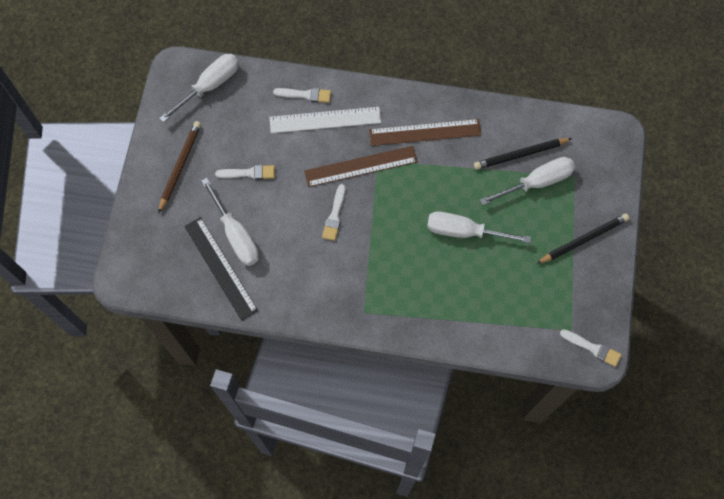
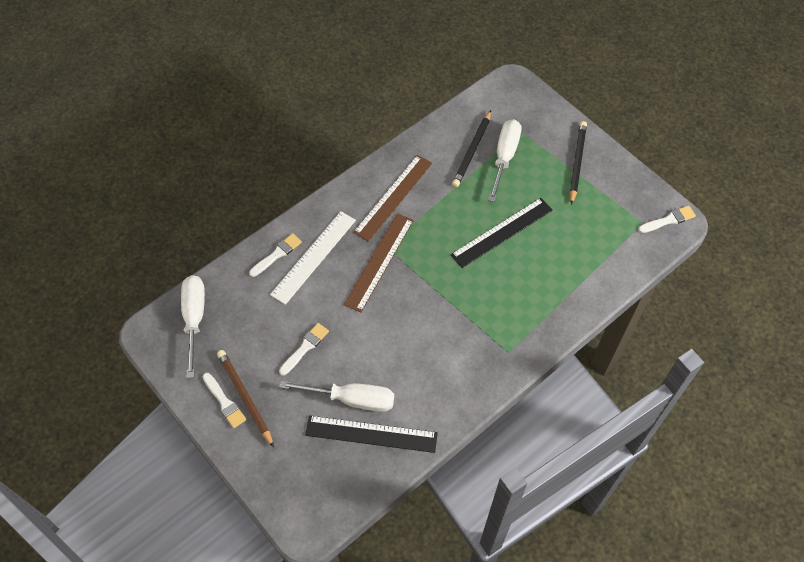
camera: 50 degrees left, 10 degrees down
white brush [322,184,346,241] -> white brush moved to [202,373,246,428]
white screwdriver [427,212,531,243] -> black ruler [450,198,553,268]

